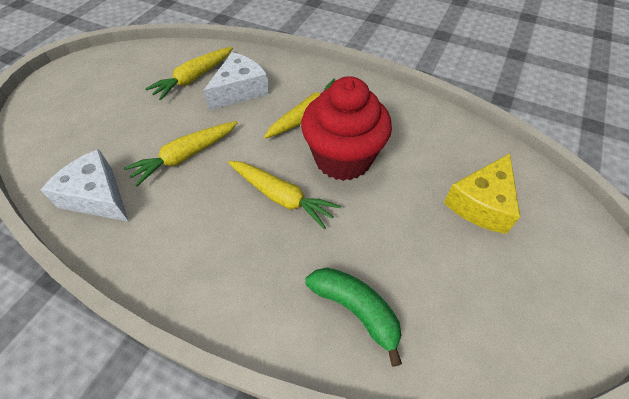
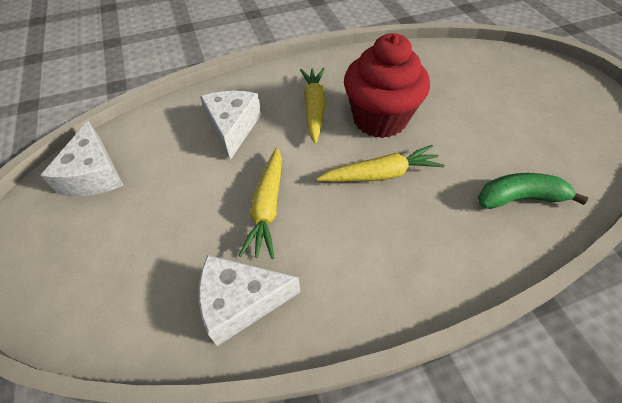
camera: 45 degrees left, 0 degrees up
yellow carrot [145,47,233,100] -> none
yellow cheese [444,153,520,234] -> none
none -> white cheese [40,121,124,196]

